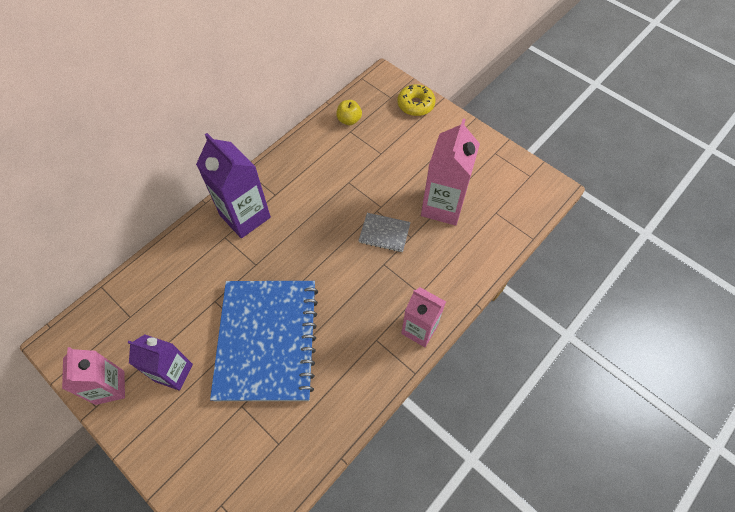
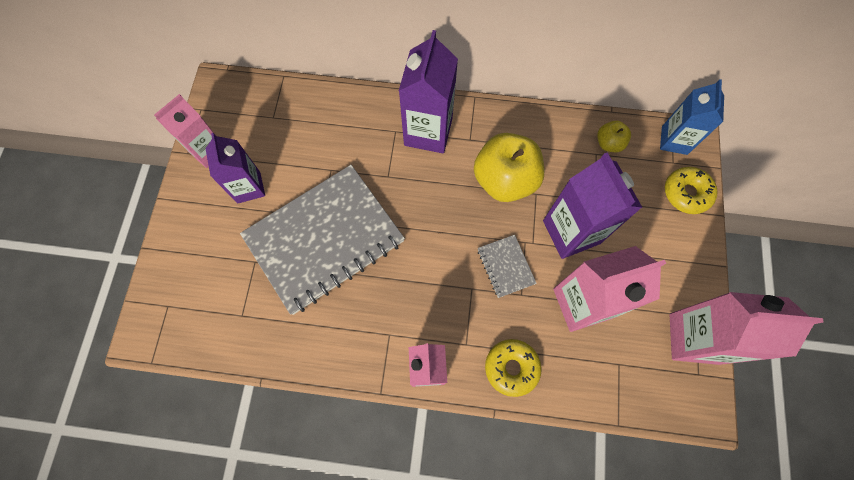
camera: 55 degrees right, 10 degrees up
blue notebook [210,281,318,401] -> grey notebook [240,165,405,315]
none -> yellow apple [474,133,544,202]
none -> yellow donut [485,339,542,397]
none -> purple carton [543,152,643,259]
none -> blue carton [660,79,724,155]
none -> pink carton [669,292,823,365]

